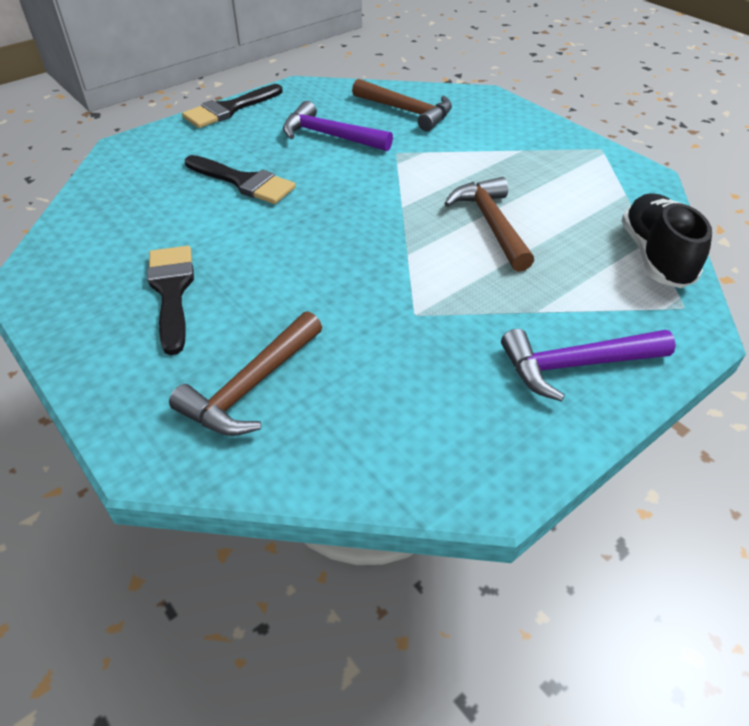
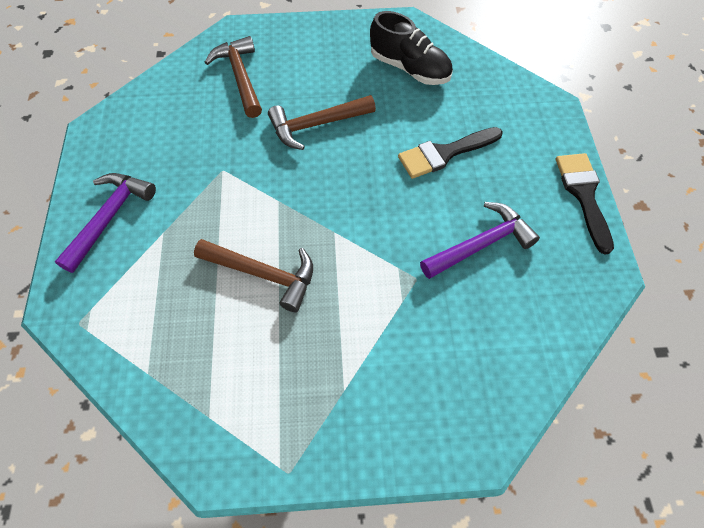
camera: 125 degrees right, 15 degrees up
black brush [147,246,194,355] -> none
brown hammer [352,79,452,131] -> brown hammer moved to [268,95,376,150]
black shoe [621,193,712,288] -> black shoe moved to [370,11,453,85]

